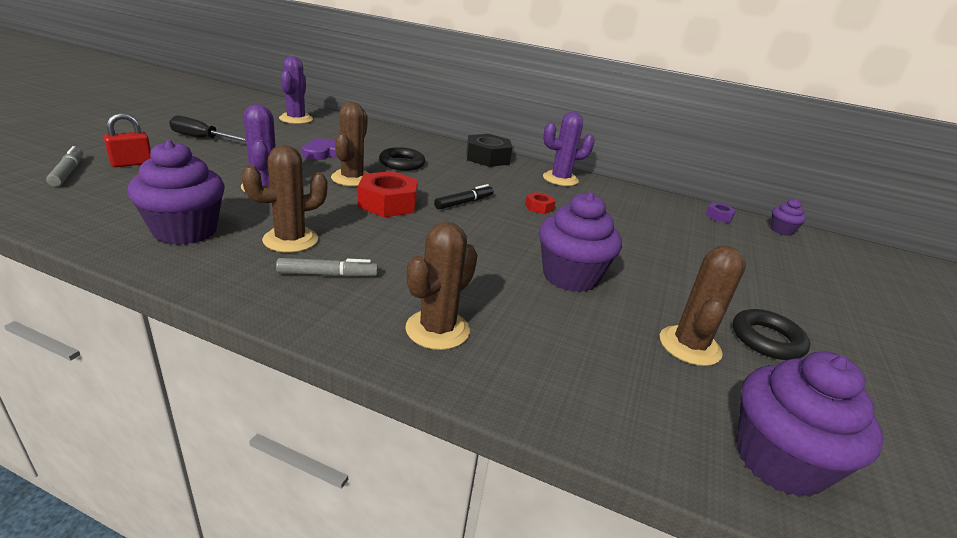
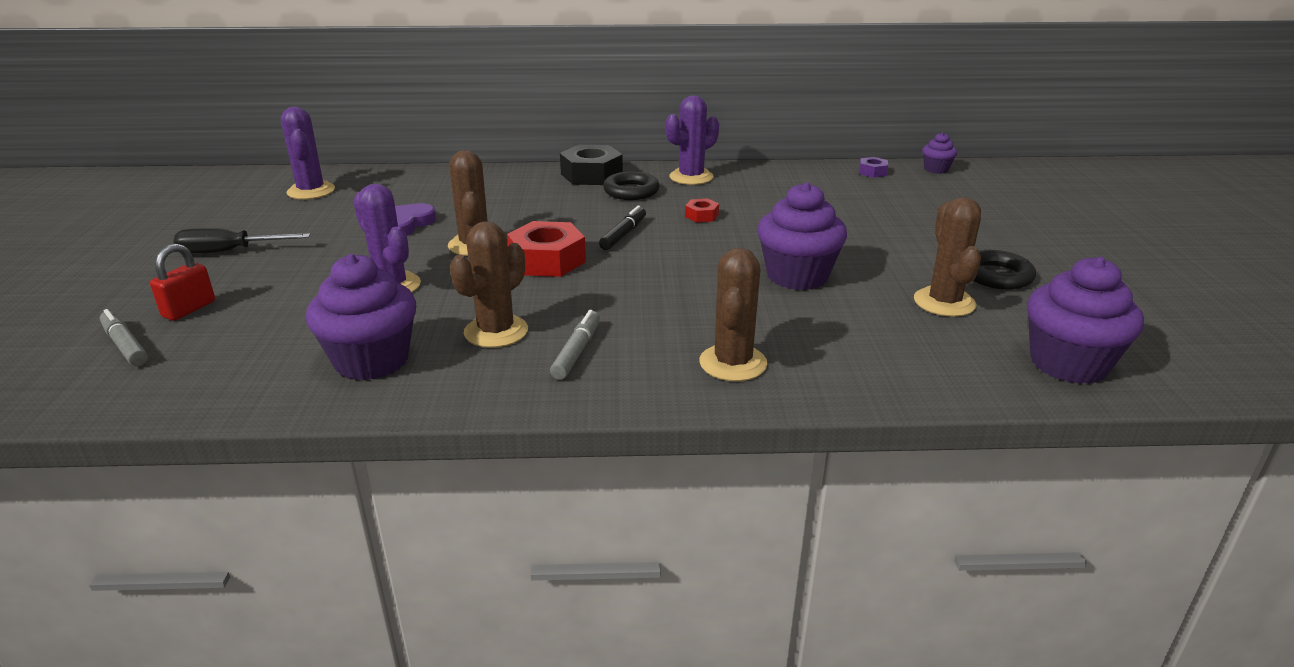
camera: 20 degrees left, 0 degrees up
grey marker [276,258,378,277] -> grey marker turned 45 degrees counterclockwise [550,310,600,380]
black ring [379,147,425,171] -> black ring moved to [603,171,660,200]

